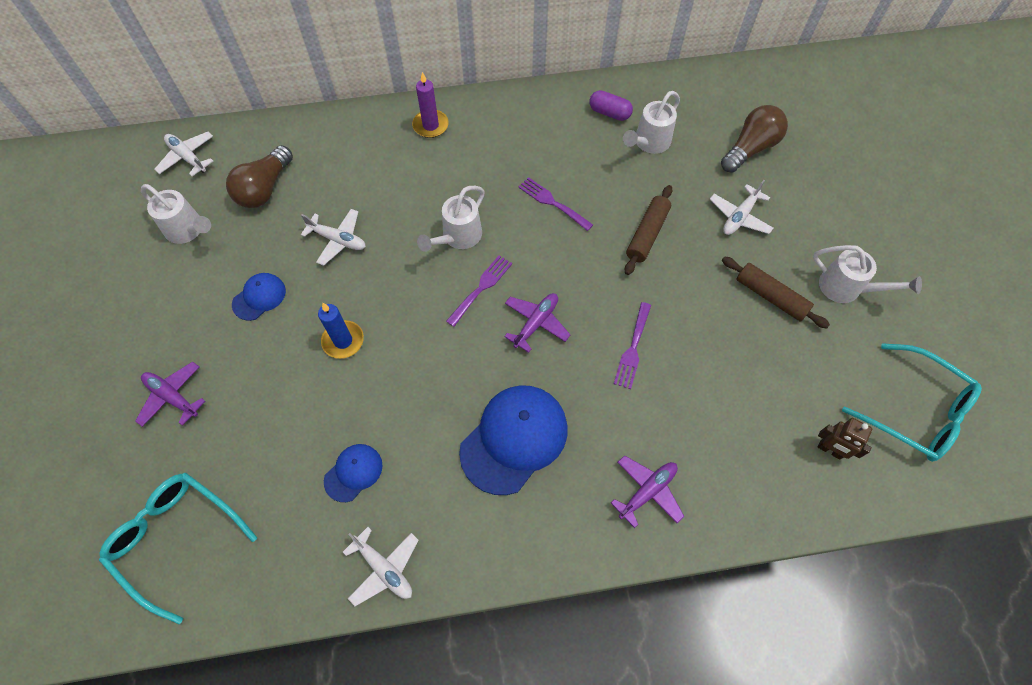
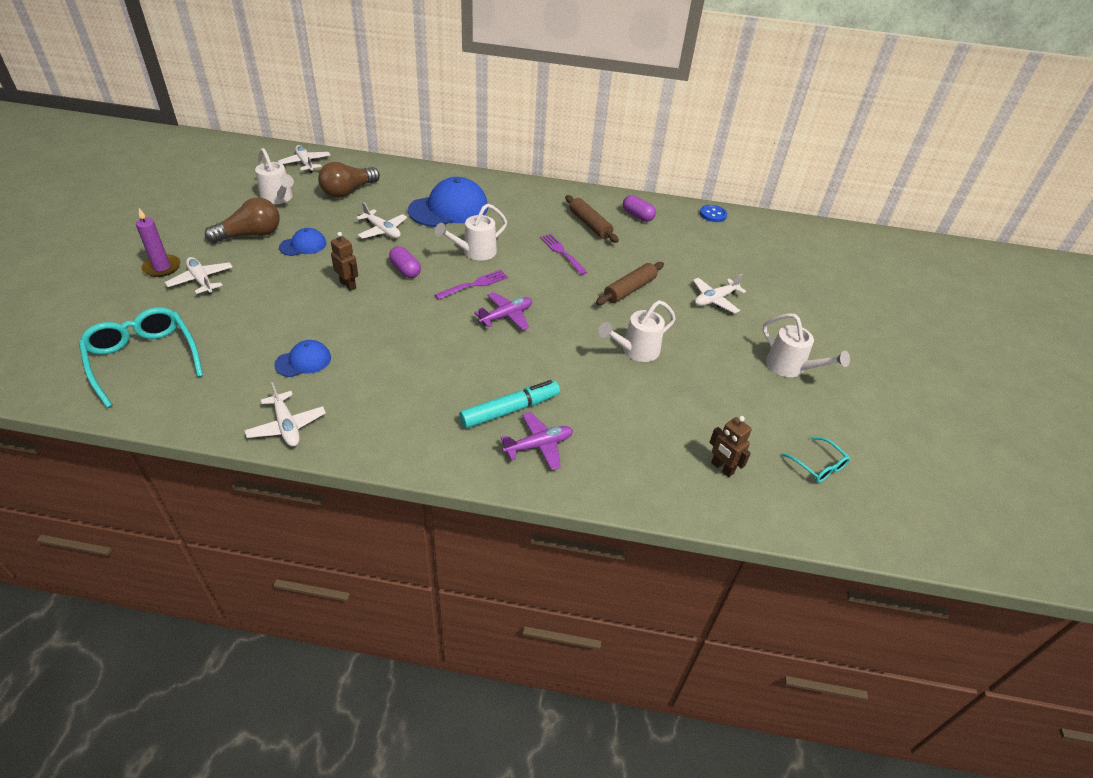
camera: 15 degrees right, 20 degrees down
purple plane [135,362,205,427] -> white plane [165,257,233,294]
blue candle [318,303,364,359] -> brown robot [331,232,358,291]
purple candle [412,72,449,138] -> purple candle moved to [136,208,180,277]
blue cap [459,385,568,495] -> blue cap moved to [408,177,488,227]
purple fork [614,302,651,389] -> none
white watering can [623,91,680,154] -> white watering can moved to [598,300,676,362]
brown light bulb [721,105,788,173] -> brown light bulb moved to [205,197,280,243]
brown rolling pin [722,257,830,329] -> brown rolling pin moved to [565,195,619,243]
turquoise glasses [842,343,982,462] -> turquoise glasses [782,437,850,483], size x0.50
none -> purple capsule [389,246,421,278]
none -> turquoise marker [459,380,560,429]
none -> blue button [700,205,727,222]

